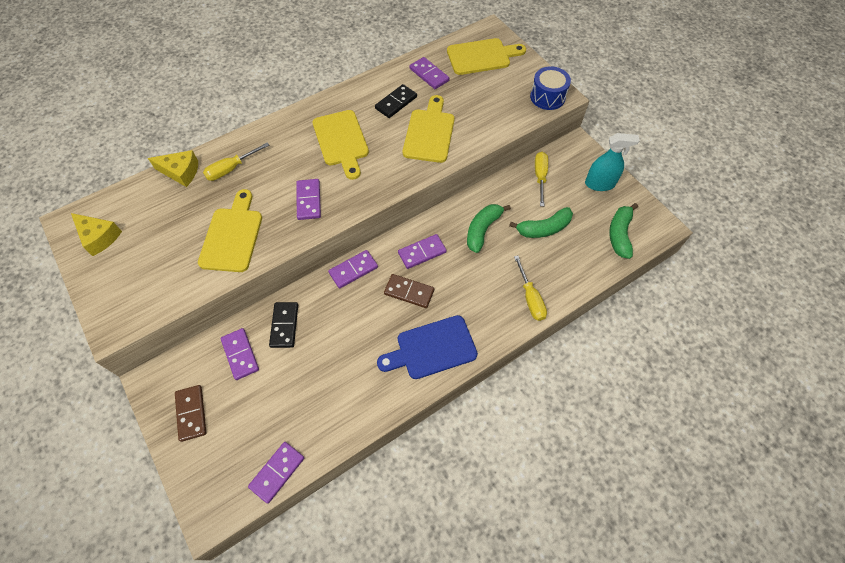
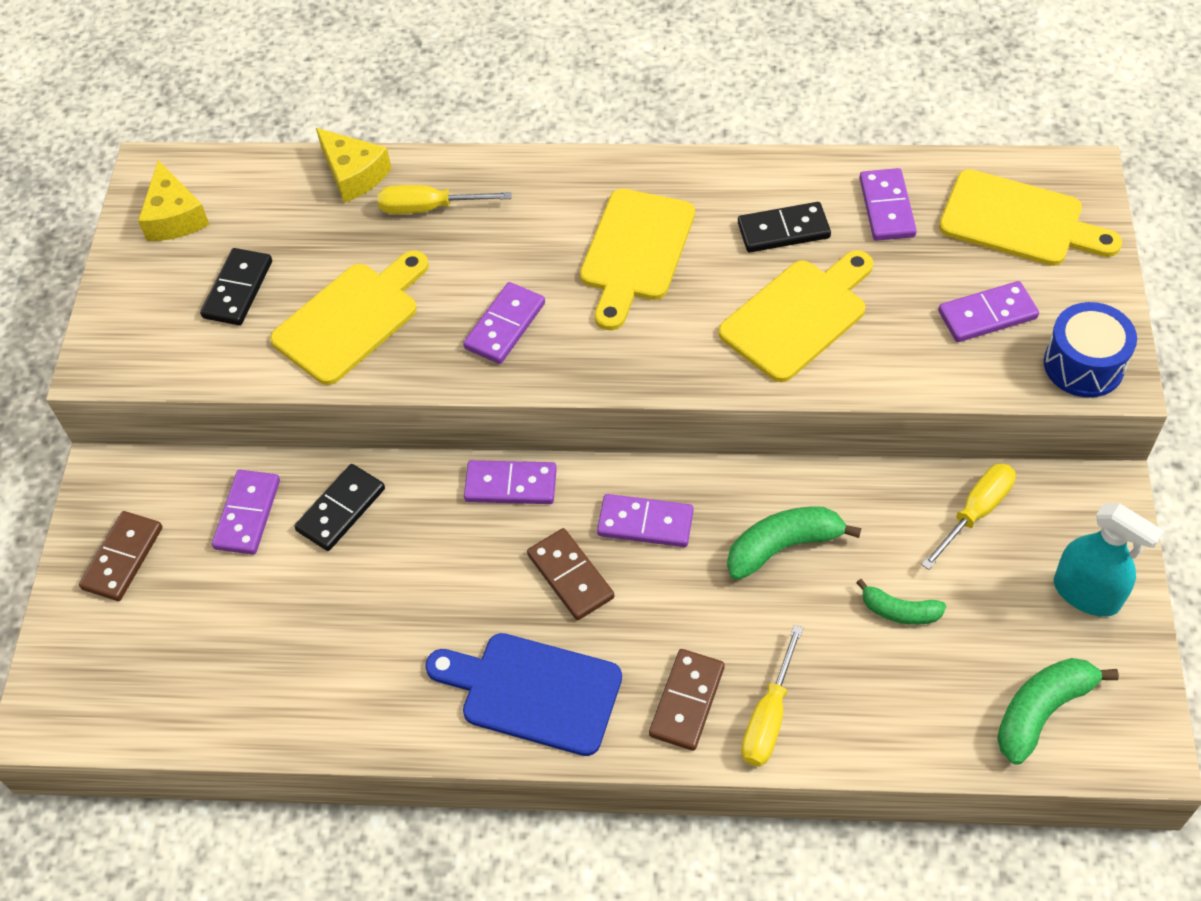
camera: 40 degrees right, 5 degrees down
purple domino [248,442,304,504] -> purple domino moved to [938,281,1039,342]
green banana [509,207,573,238] -> green banana [856,579,946,625], size x0.63
none -> black domino [200,248,272,325]
none -> brown domino [649,649,725,751]

